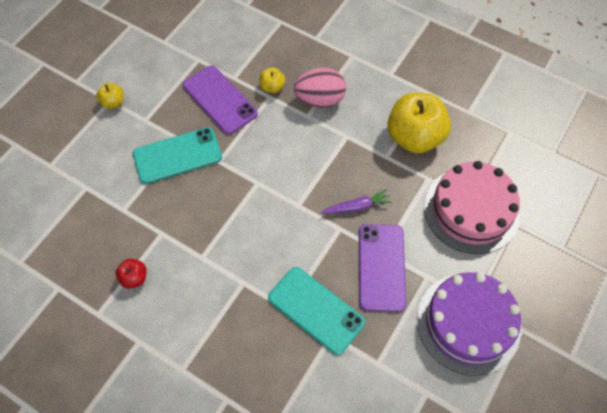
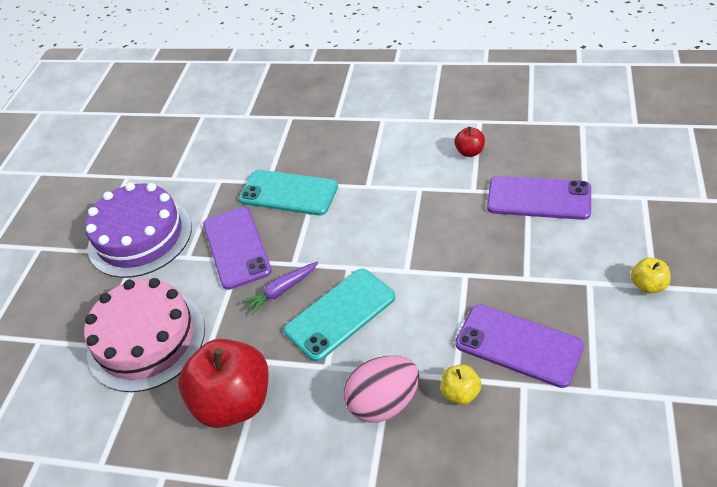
camera: 165 degrees right, 15 degrees down
turquoise phone [133,127,222,184] -> turquoise phone moved to [284,269,395,362]
yellow apple [387,93,451,153] -> red apple [178,339,269,428]
none -> purple phone [487,176,591,220]

